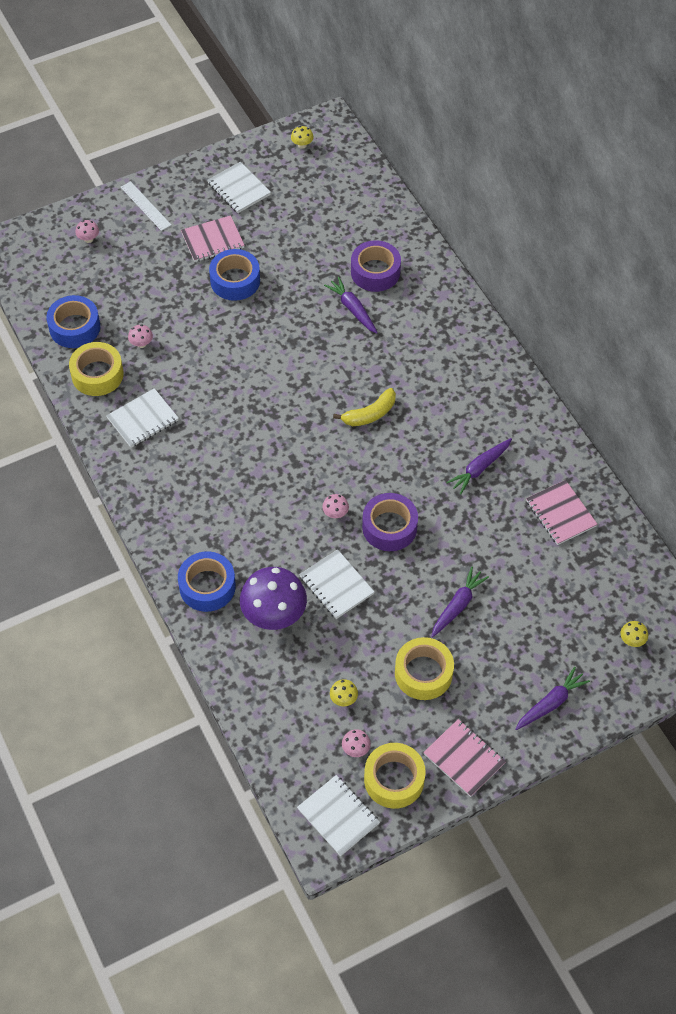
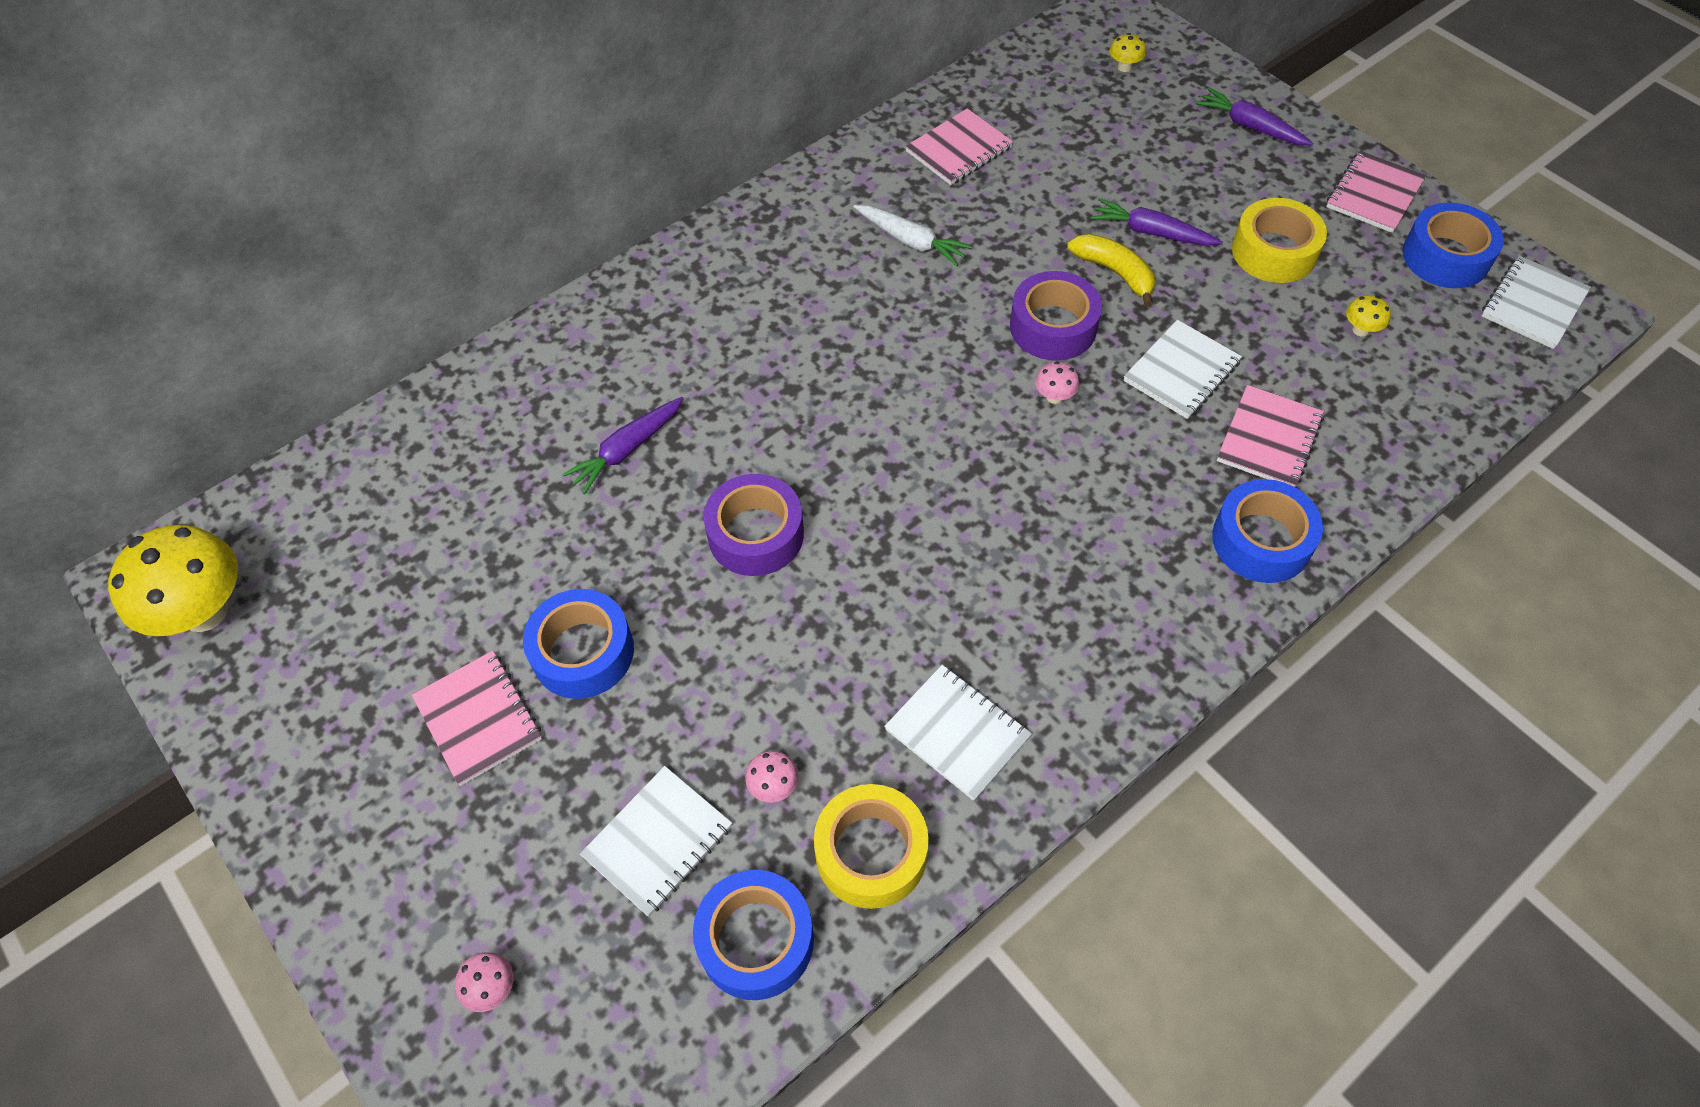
camera: 100 degrees left, 0 degrees up
white ruler [121,181,171,231] -> none
white notebook [207,162,271,213] -> white notebook moved to [580,766,732,917]
purple mushroom [240,567,307,630] -> pink notebook [1217,385,1324,487]
yellow mushroom [291,126,314,149] -> yellow mushroom [108,525,238,636], size x2.42
yellow banana [333,388,396,426] -> yellow banana moved to [1067,234,1155,307]
pink mushroom [342,729,371,757] -> none
purple tape [351,240,401,292] -> purple tape moved to [704,474,804,576]
yellow tape [364,743,426,809] -> blue tape [1402,203,1504,288]
purple carrot [446,438,512,495] -> white carrot [854,205,972,266]

